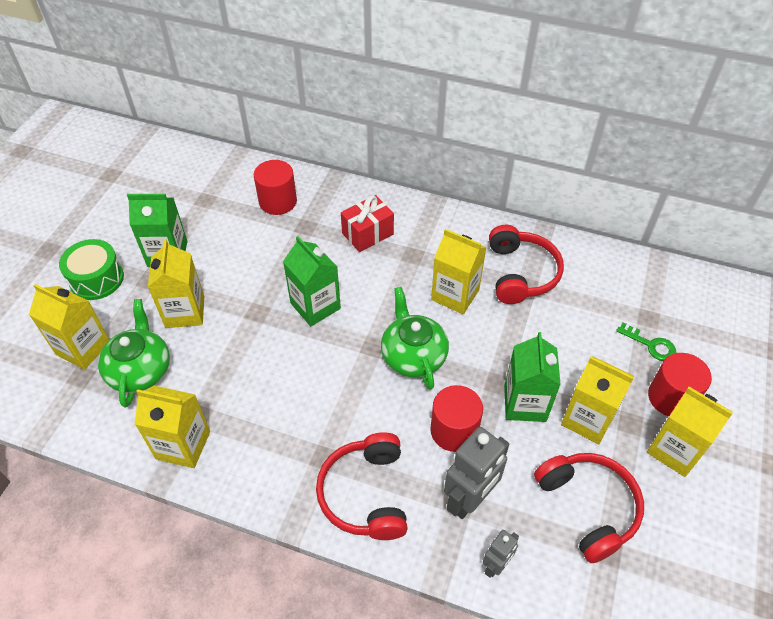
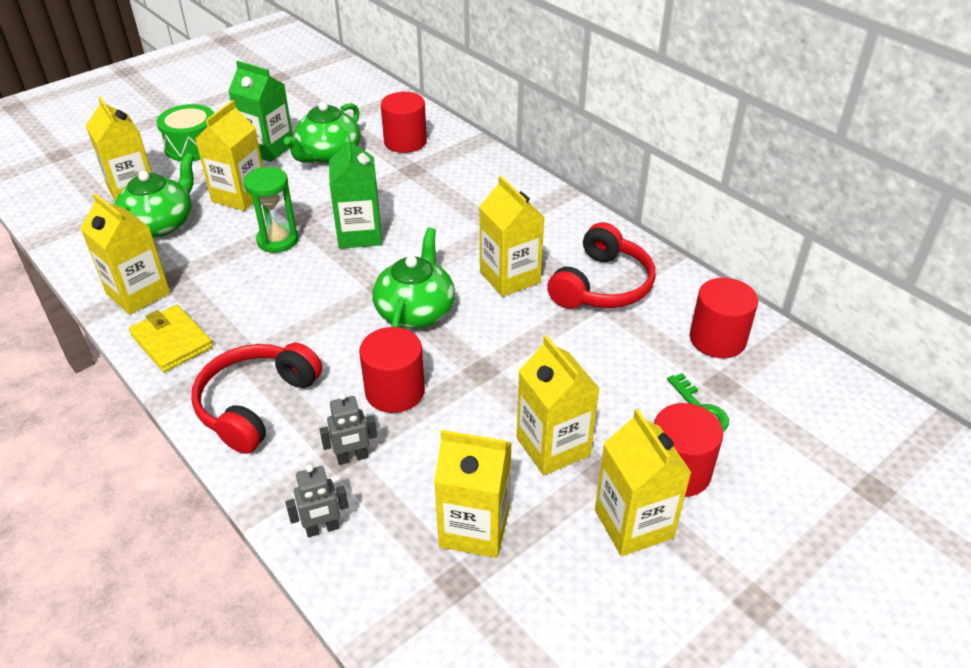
camera: 30 degrees right, 10 degrees down
red gift [341,195,394,252] -> none
grey robot [444,427,509,519] -> grey robot [320,393,377,465], size x0.54
green carton [504,332,561,422] -> none
red headphones [534,453,644,563] -> yellow carton [434,430,512,558]
none -> yellow wallet [129,305,213,372]
none -> green hourglass [244,167,298,253]
none -> green teapot [284,102,361,164]
none -> red cylinder [690,278,758,358]

